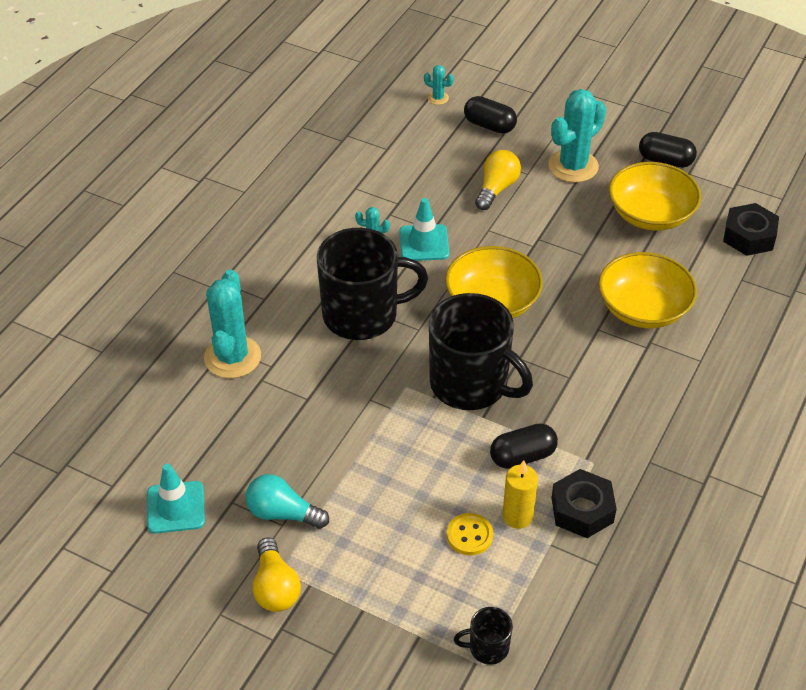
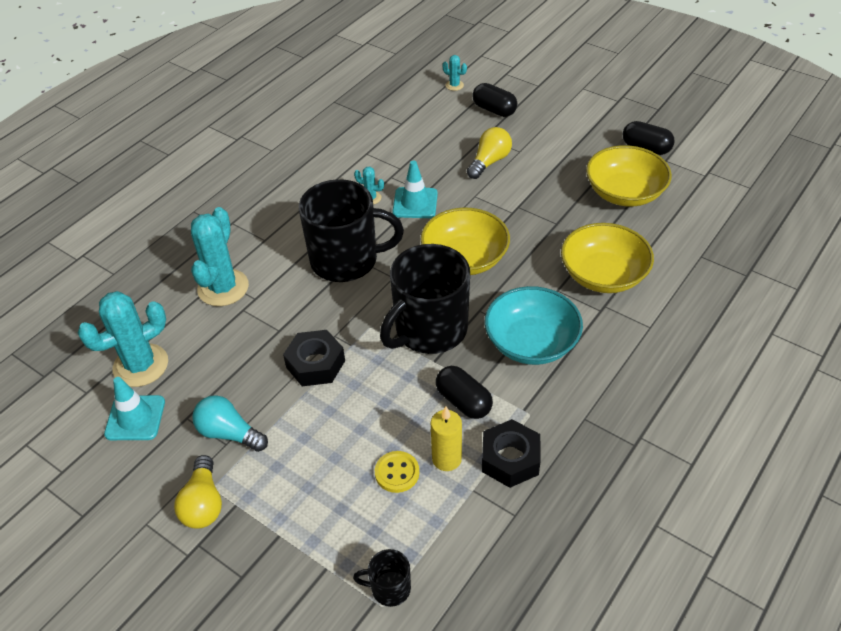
camera: 10 degrees right, 0 degrees up
black mug [429,293,533,410] -> black mug turned 90 degrees clockwise [380,244,470,354]
black capsule [490,423,558,469] -> black capsule turned 60 degrees clockwise [436,366,493,419]
turquoise cactus [548,89,606,183] -> turquoise cactus moved to [78,291,168,387]
black nut [723,203,779,256] -> black nut moved to [283,330,345,386]
none -> turquoise bowl [485,286,583,365]

